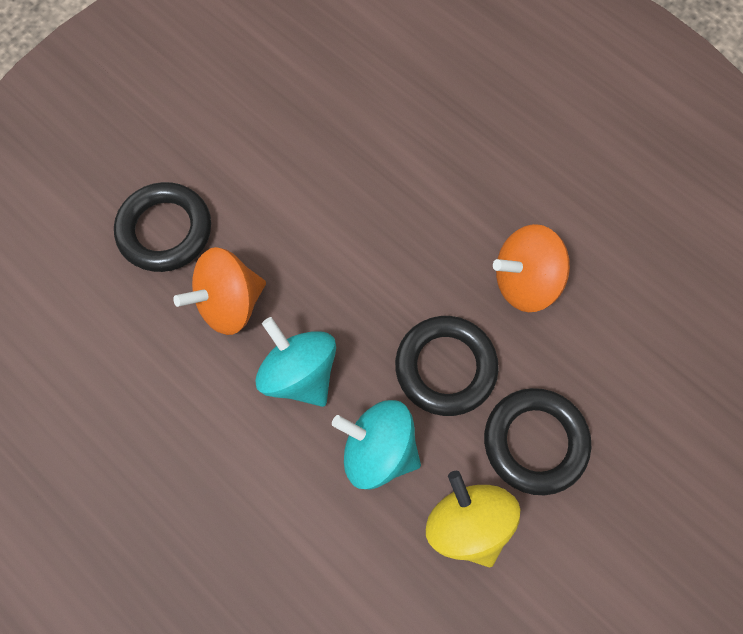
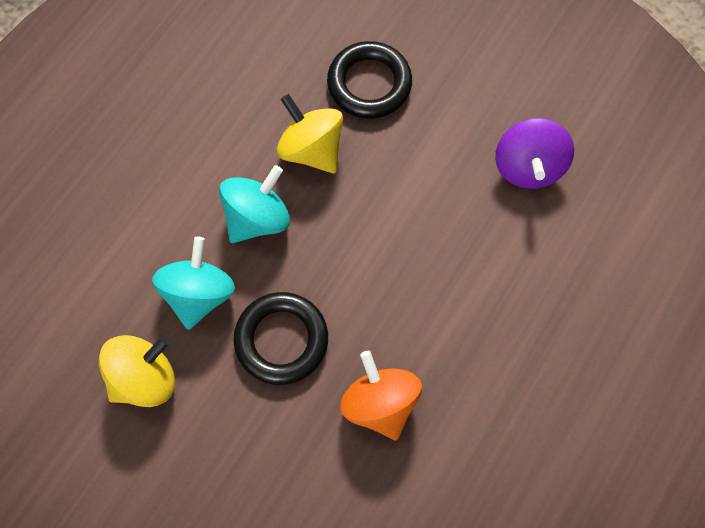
camera: 80 degrees right, 0 degrees up
orange spinning top [173,247,266,335] -> yellow spinning top [277,94,343,173]
black ring [484,388,591,495] -> none
none -> purple spinning top [495,118,574,189]

